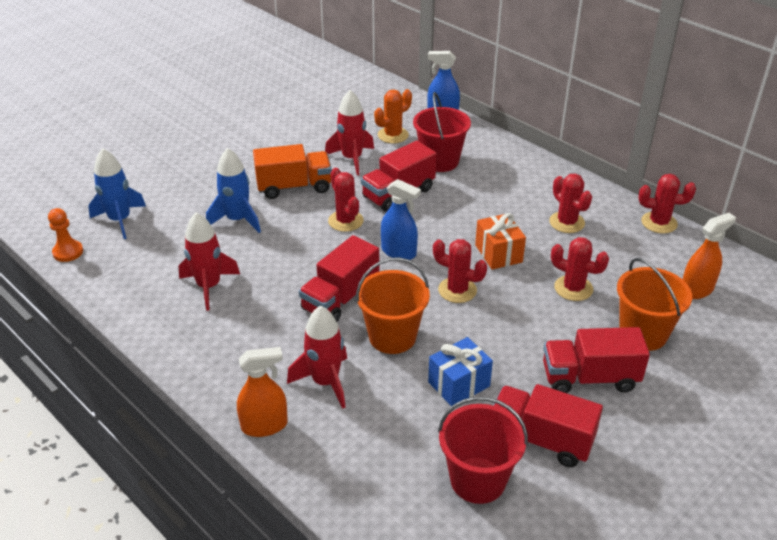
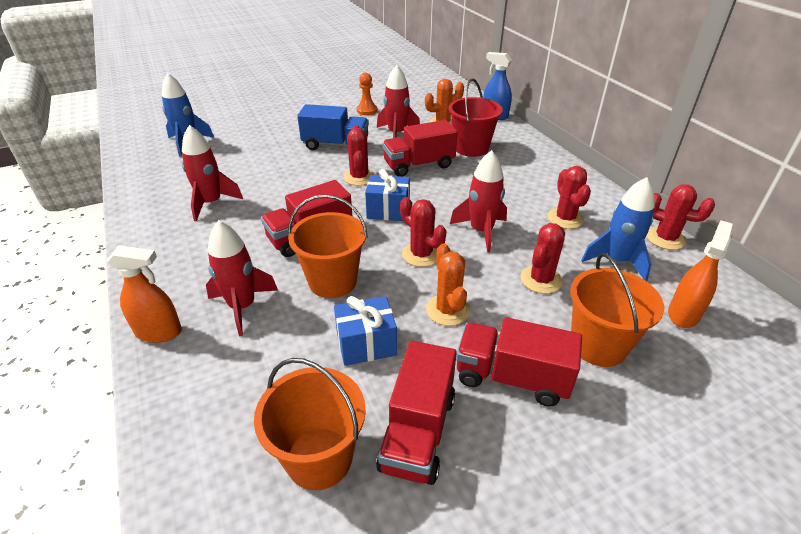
camera: 20 degrees right, 0 degrees up
orange pawn [48,208,83,262] -> orange pawn moved to [357,72,377,115]
blue rocket [206,148,261,233] -> blue rocket moved to [581,177,655,281]
orange truck [253,144,332,199] -> blue truck [297,104,369,150]
blue spray bottle [381,179,421,260] -> blue gift [365,169,410,221]
red bucket [438,397,528,504] -> orange bucket [254,358,366,490]
orange gift [475,213,526,270] -> red rocket [450,150,507,253]
red truck [493,384,603,467] -> red truck turned 120 degrees counterclockwise [376,341,457,485]
red cactus [551,237,609,301] -> red cactus turned 75 degrees clockwise [520,223,565,294]
orange spray bottle [683,213,736,299] -> orange spray bottle turned 45 degrees counterclockwise [668,220,734,328]
none -> orange cactus [426,243,470,326]

